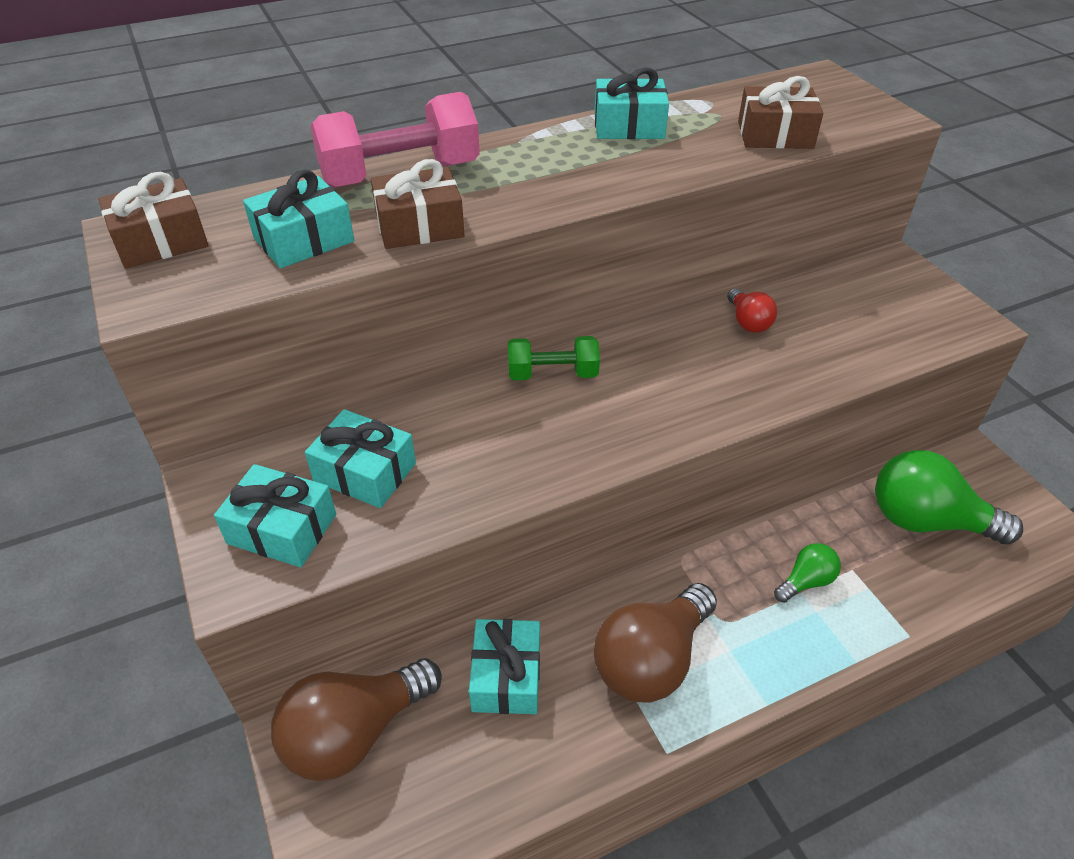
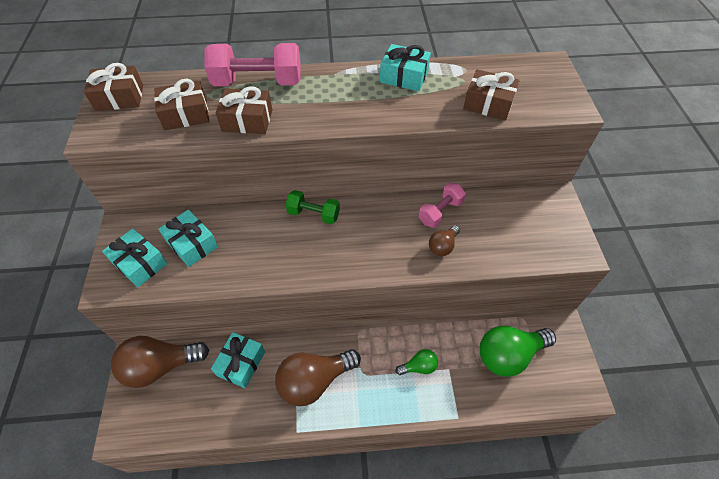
camera: 20 degrees right, 10 degrees up
turquoise gift [243,170,354,268] -> brown gift [154,79,209,130]
red light bulb [727,288,777,333] -> pink dumbbell [418,183,466,228]
green light bulb [875,450,1023,545] -> green light bulb turned 60 degrees counterclockwise [480,326,556,377]
none -> brown light bulb [429,225,460,256]

